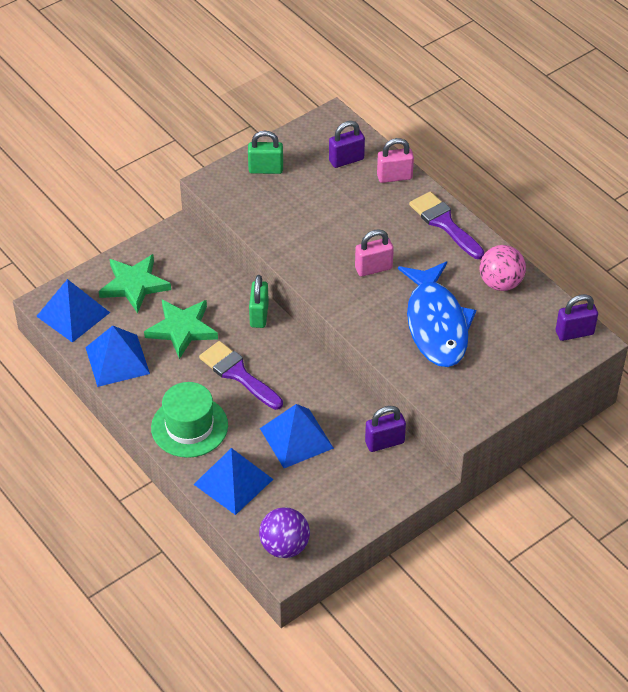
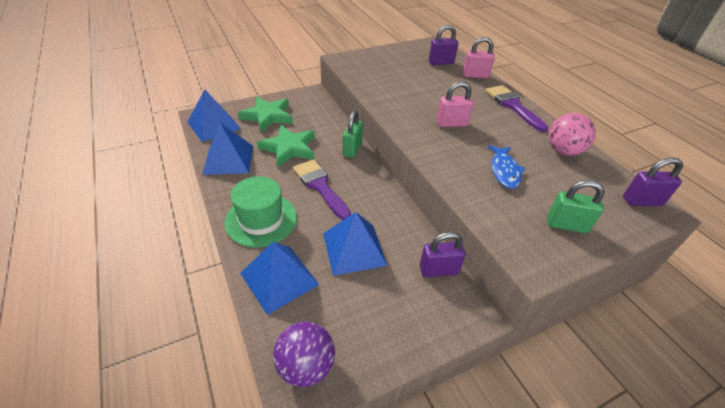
camera: 10 degrees right, 5 degrees down
green padlock [248,131,283,174] -> green padlock moved to [547,180,605,233]
blue fish [398,262,476,367] -> blue fish [488,145,525,189], size x0.52

